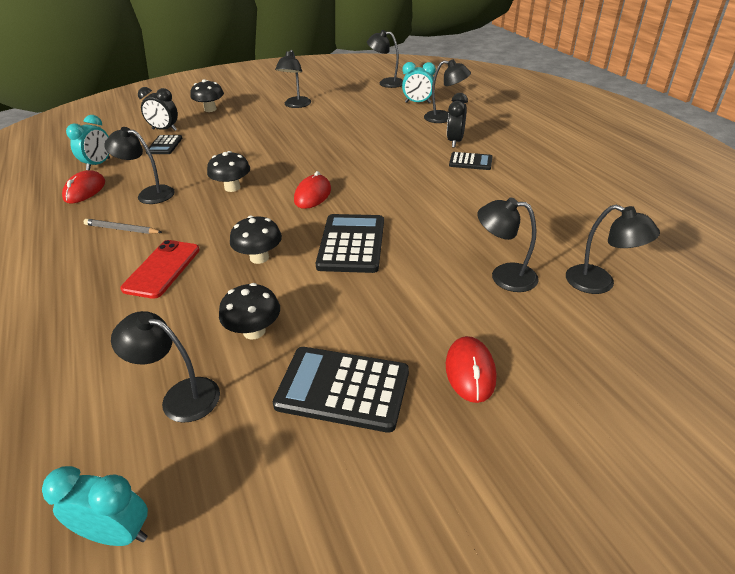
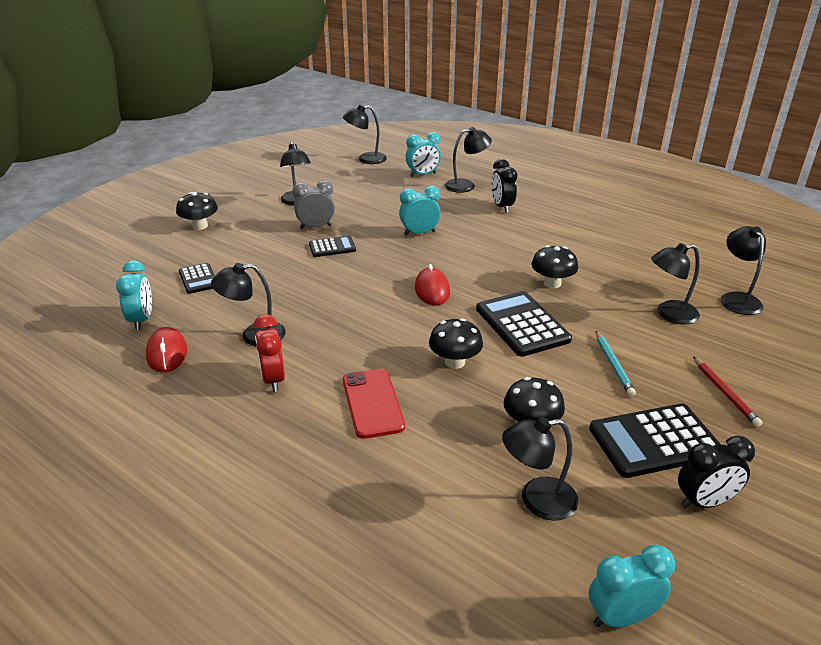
camera: 30 degrees left, 5 degrees down
grey pencil [84,219,162,234] -> red clock [253,314,285,392]
black clock [138,87,178,131] -> black clock moved to [678,436,755,509]
black mushroom [207,151,250,192] -> black mushroom moved to [531,245,578,288]
red mouse [446,336,496,403] -> red pencil [693,357,763,427]
black calculator [449,152,493,170] -> black calculator moved to [309,236,356,257]
black lamp [566,205,660,294] -> black lamp turned 105 degrees counterclockwise [721,226,766,315]
none -> grey clock [292,180,335,229]
none -> turquoise clock [399,186,441,236]
none -> turquoise pencil [596,331,636,397]

